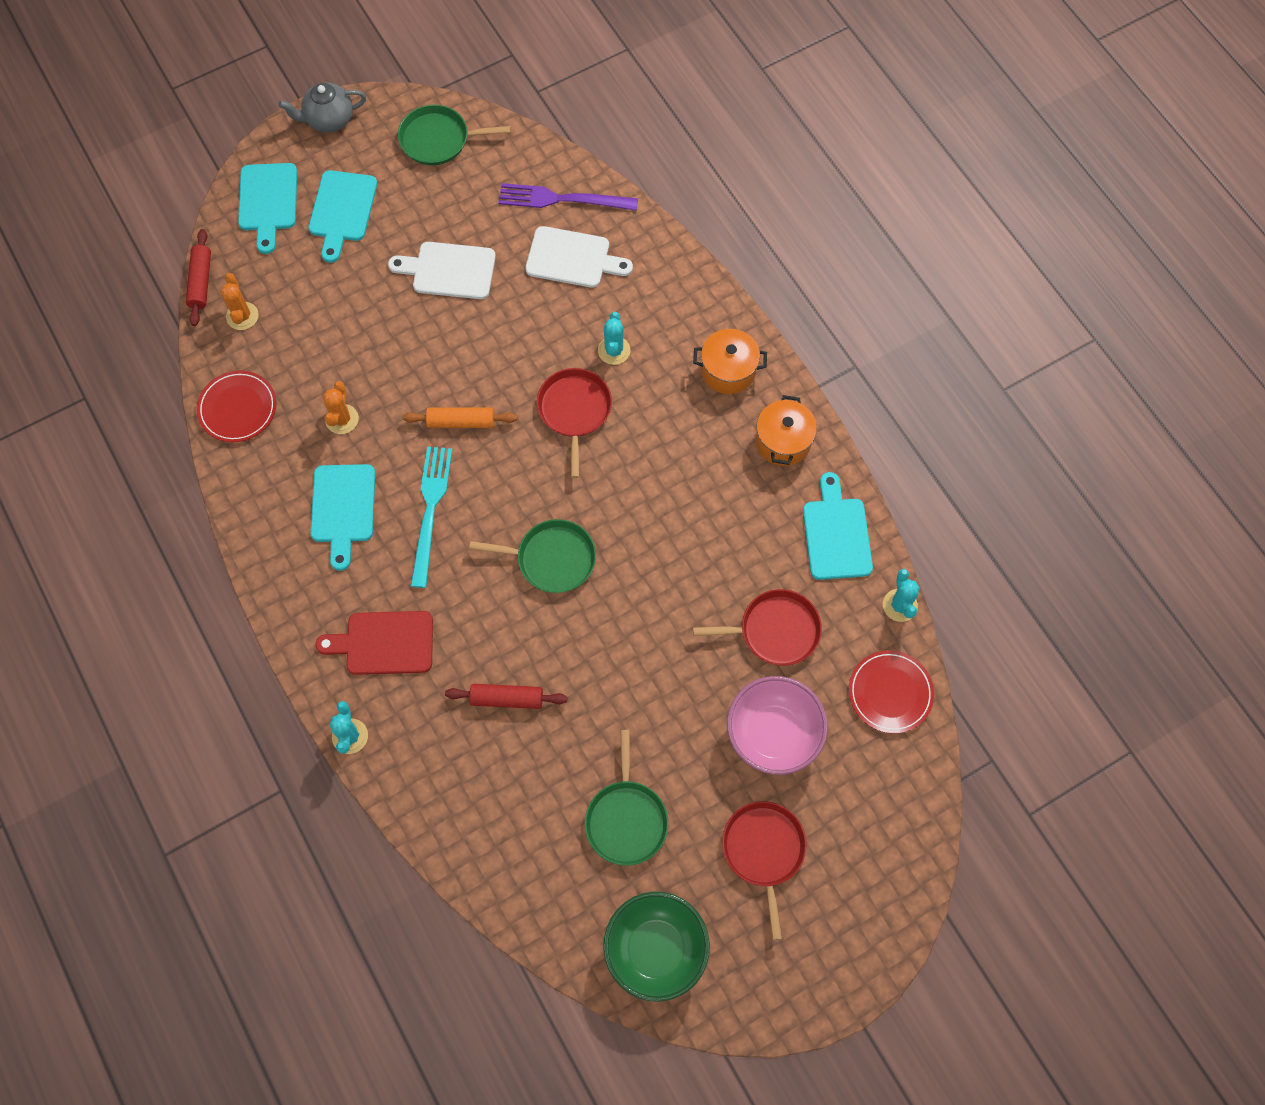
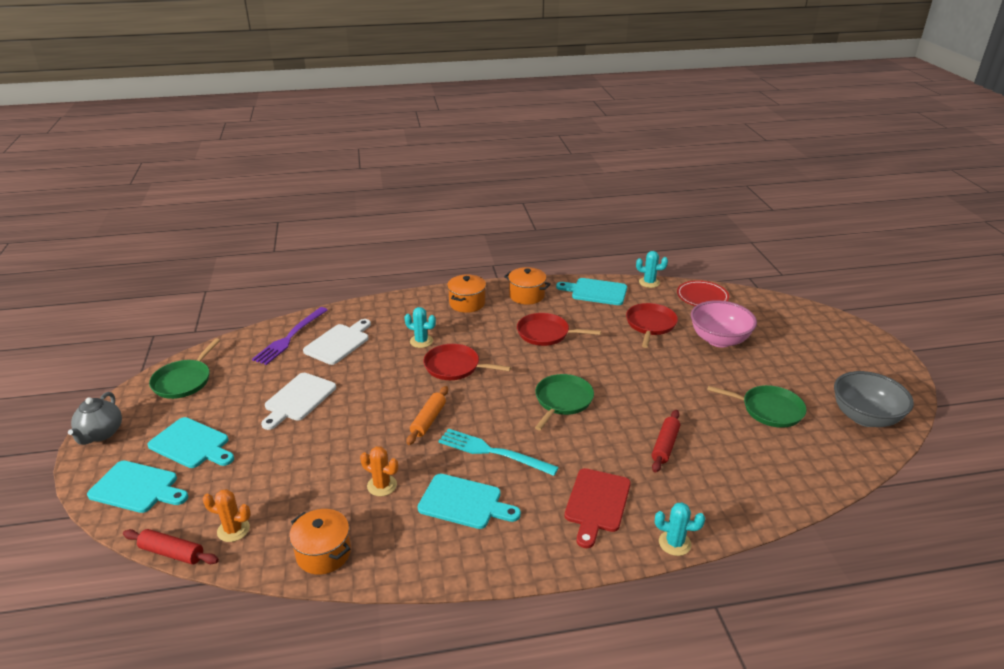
camera: 70 degrees left, 35 degrees down
red plate [197,371,276,442] -> orange pot [289,509,351,575]
green bowl [603,892,710,1002] -> grey bowl [834,371,914,427]
red pan [722,801,807,940] -> red pan moved to [517,313,601,346]

